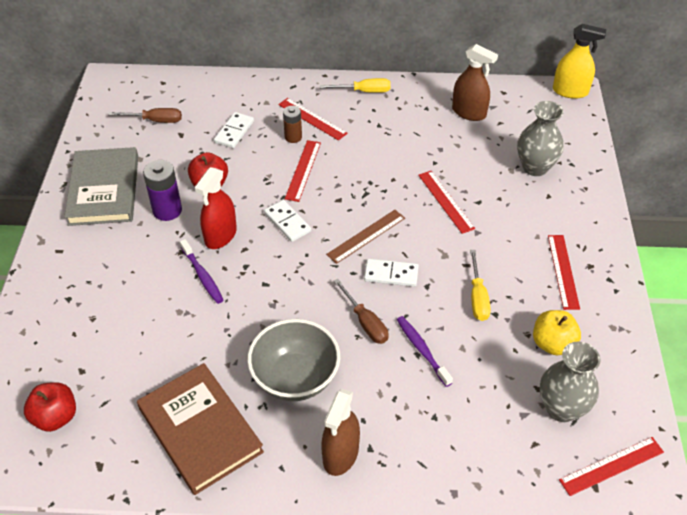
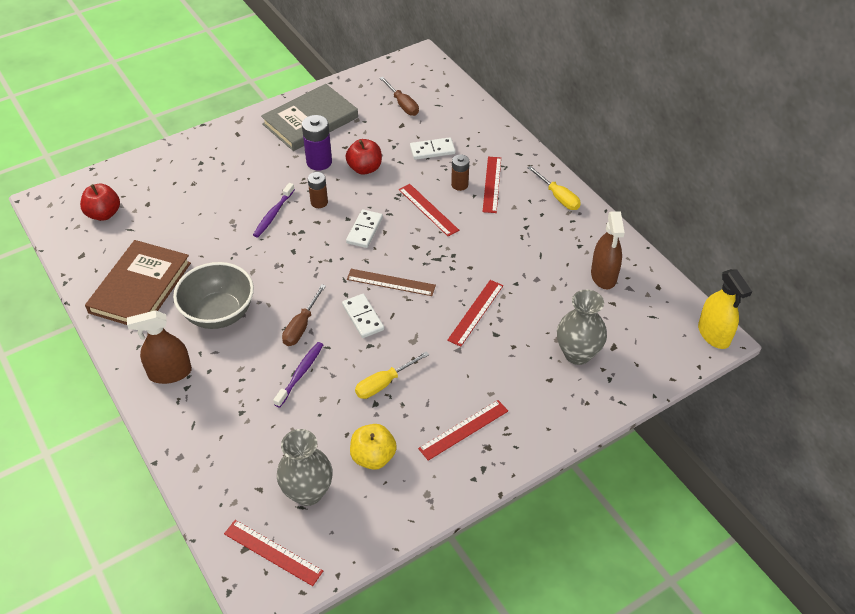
camera: 55 degrees right, 0 degrees up
red spray bottle [195,167,237,249] -> brown battery [308,172,328,208]
red ruler [285,140,321,202] -> red ruler turned 75 degrees clockwise [399,184,459,236]

